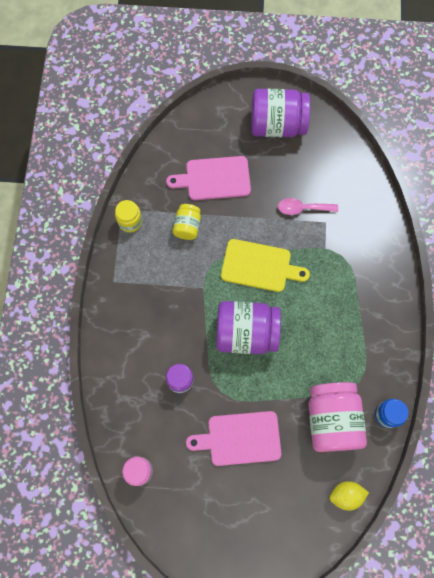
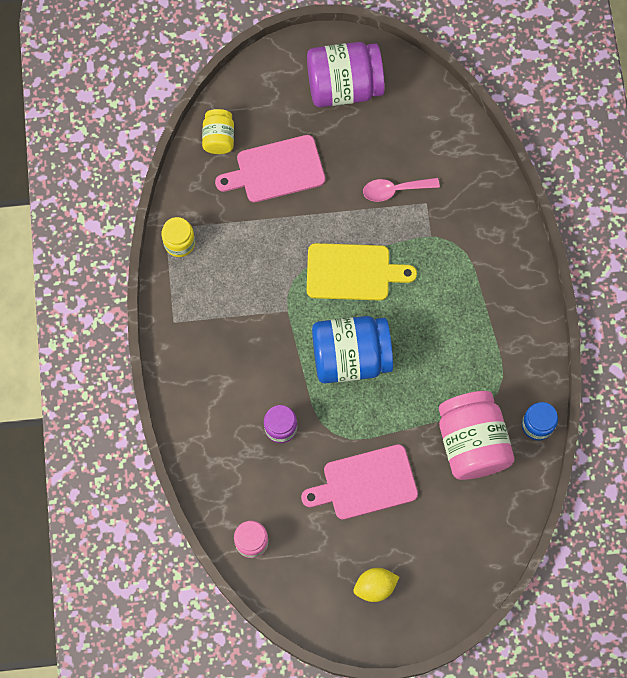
camera: 10 degrees left, 0 degrees up
yellow jar [173,204,201,240] -> yellow jar moved to [202,109,234,154]
purple jar [216,301,281,354] -> blue jar [312,316,393,384]
yellow lemon [329,481,369,511] -> yellow lemon moved to [353,568,399,602]

